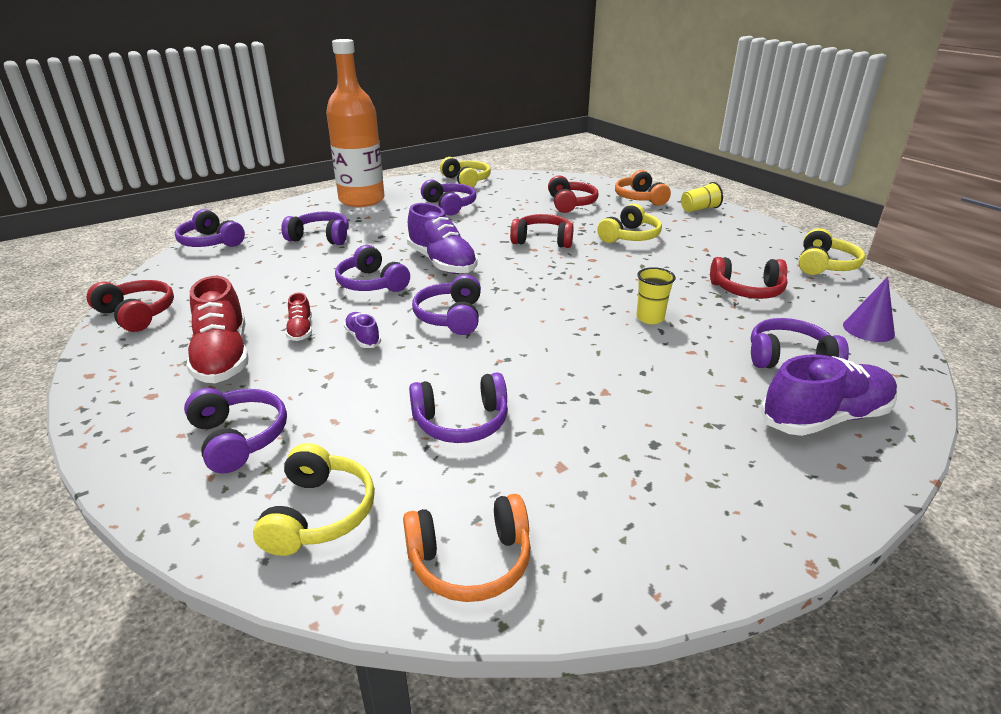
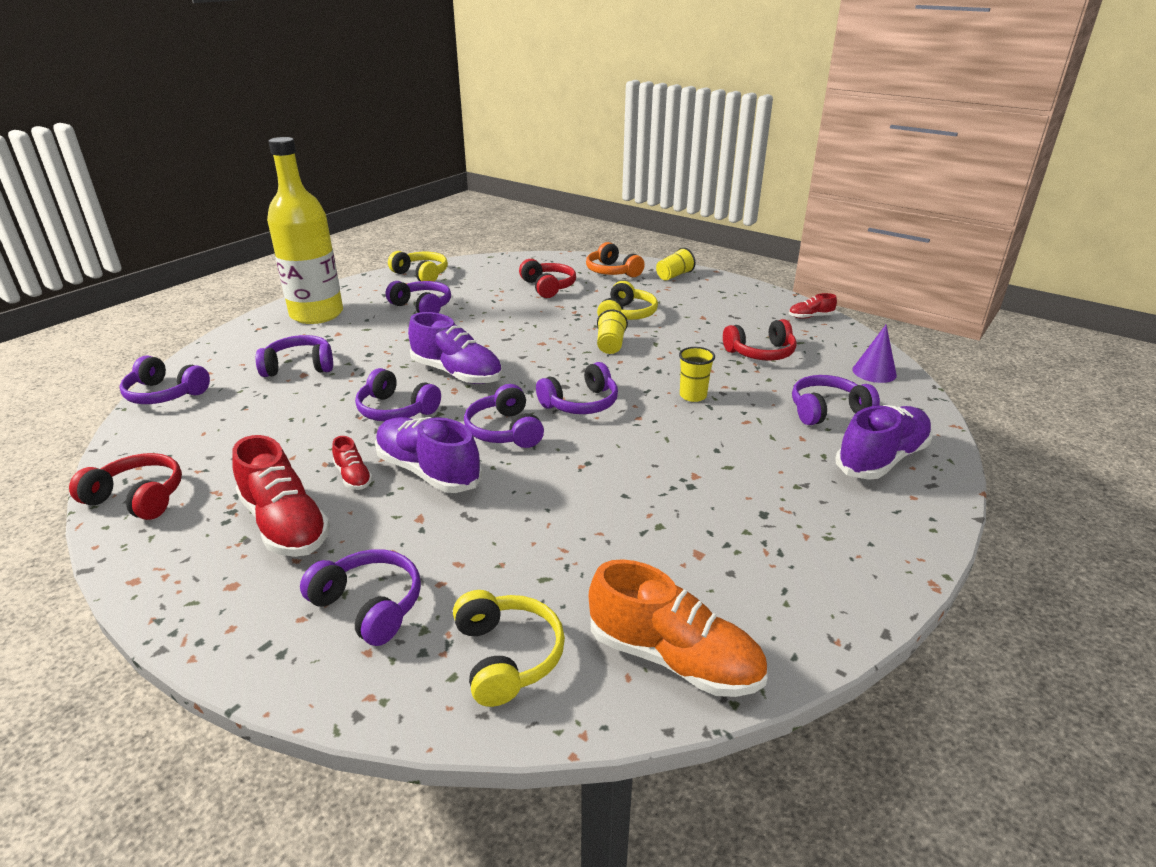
camera: 20 degrees left, 0 degrees up
orange bottle [326,39,385,207] -> yellow bottle [267,137,343,324]
purple shoe [344,312,381,348] -> purple shoe [375,417,482,493], size x2.04
orange headphones [403,494,531,602] -> orange shoe [589,559,767,697]
purple headphones [409,372,508,443] -> purple headphones moved to [536,362,618,414]
red headphones [510,214,574,248] -> none
yellow headphones [799,228,866,275] -> red shoe [789,293,837,319]
none -> yellow cup [597,310,628,354]

